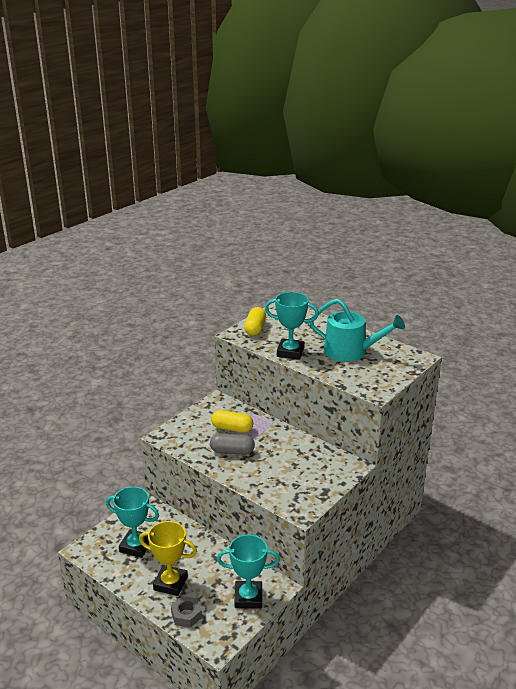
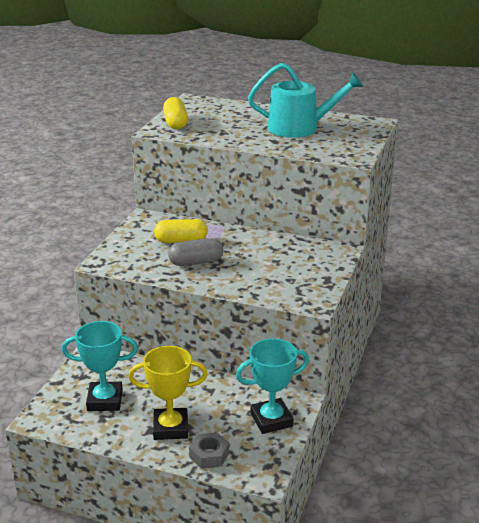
camera: 20 degrees left, 0 degrees up
turquoise trophy [265,292,319,360] -> none

